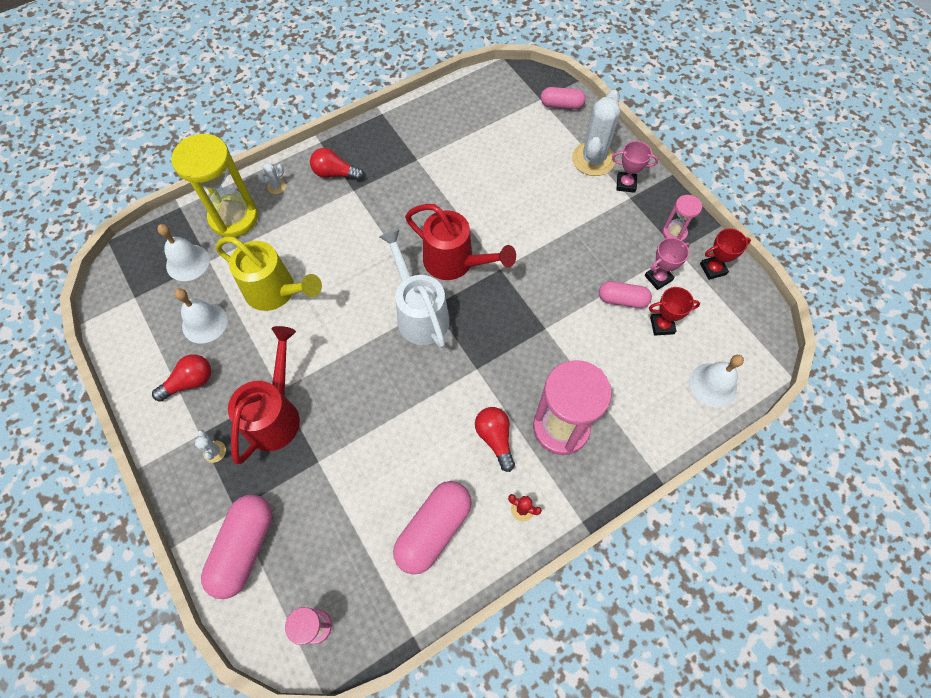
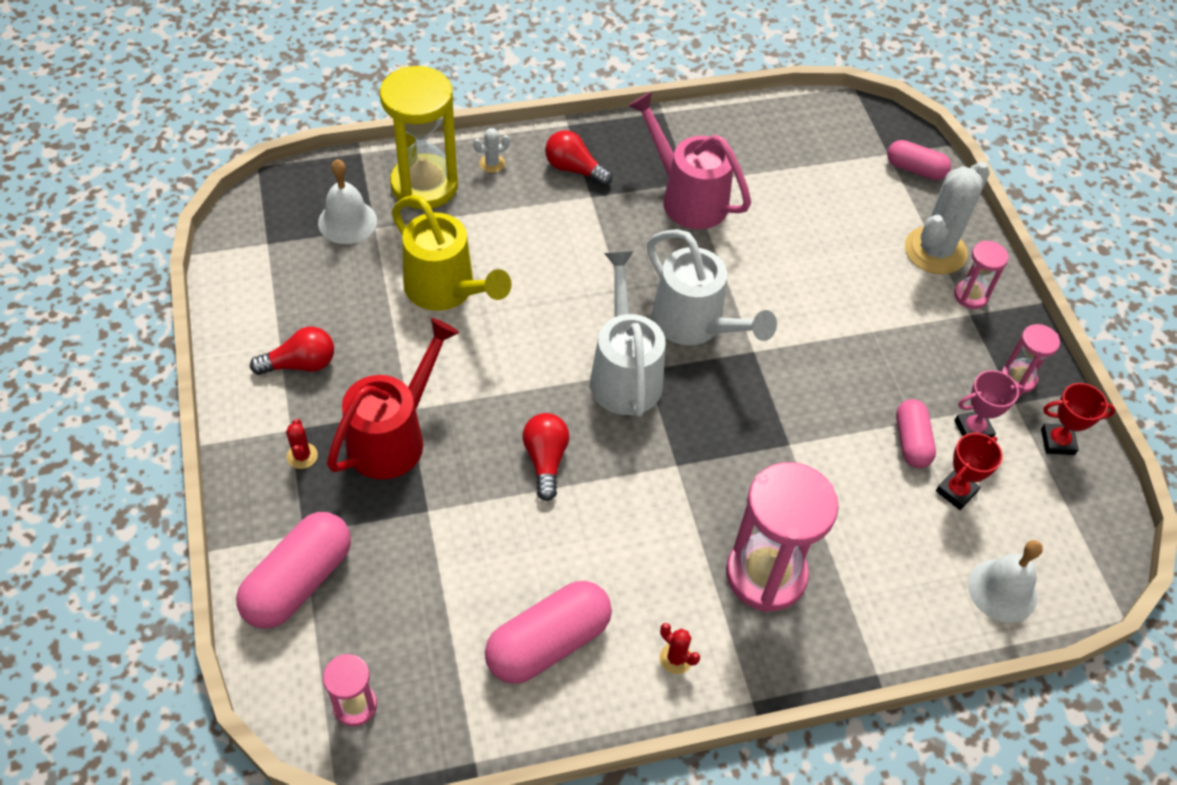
camera: 15 degrees right, 10 degrees down
white bell [174,288,228,343] -> none
white cactus [195,430,226,463] -> red cactus [286,419,318,469]
red watering can [405,204,516,280] -> white watering can [647,229,777,345]
red light bulb [475,407,515,472] -> red light bulb moved to [522,413,569,501]
pink capsule [599,281,652,308] -> pink capsule turned 60 degrees clockwise [896,399,936,468]
pink trophy [612,141,658,193] -> pink hourglass [954,240,1009,309]
red trophy [649,287,700,336] -> red trophy turned 60 degrees counterclockwise [936,433,1003,510]
none -> pink watering can [628,92,751,229]

